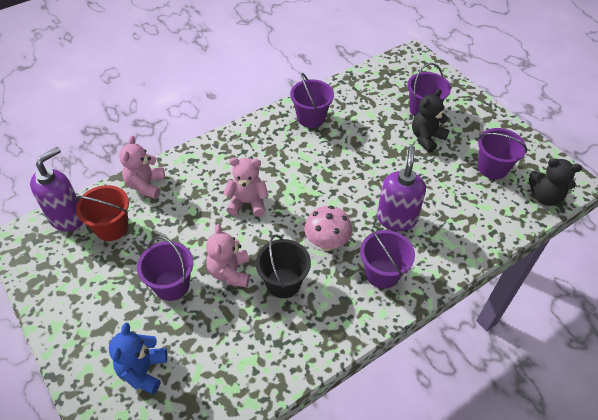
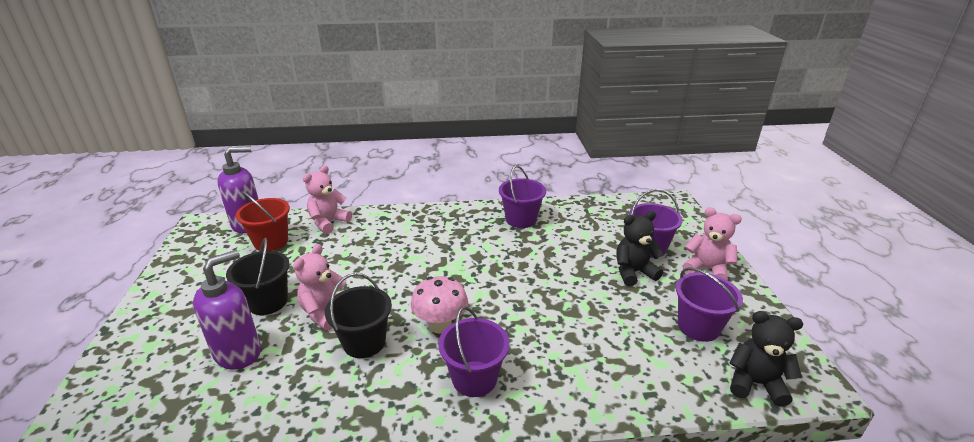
camera: 30 degrees right, 20 degrees down
blue teddy bear [109,323,167,394] -> none
purple bucket [137,236,193,301] -> black bucket [226,238,290,315]
pink teddy bear [223,158,269,217] -> pink teddy bear moved to [683,207,742,280]
purple soap dispenser [377,145,426,231] -> purple soap dispenser moved to [193,250,261,370]
black teddy bear [529,158,582,206] -> black teddy bear turned 150 degrees clockwise [730,311,803,407]

